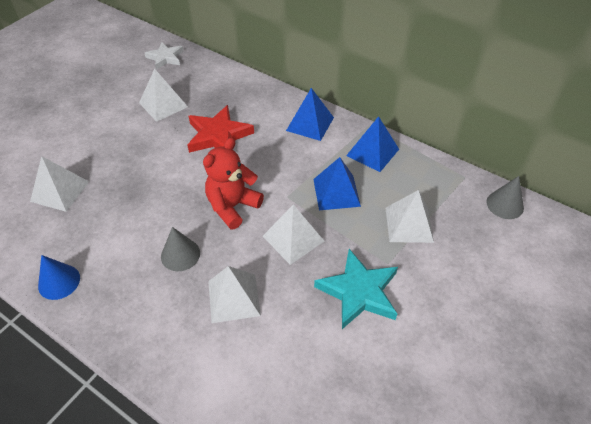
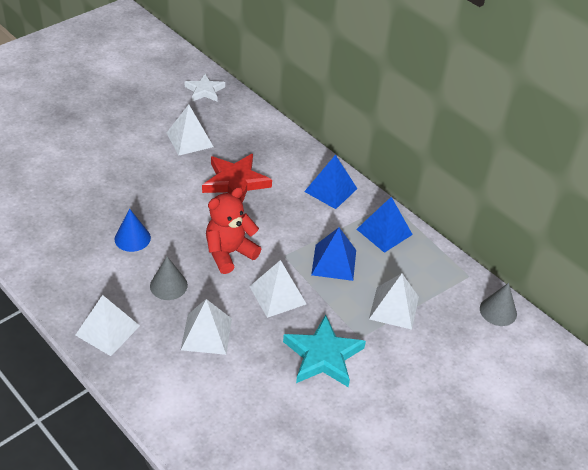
camera: 10 degrees right, 5 degrees down
white pyramid [30,156,89,212] -> white pyramid moved to [75,295,140,356]
blue cone [38,255,80,300] -> blue cone moved to [115,209,151,252]

